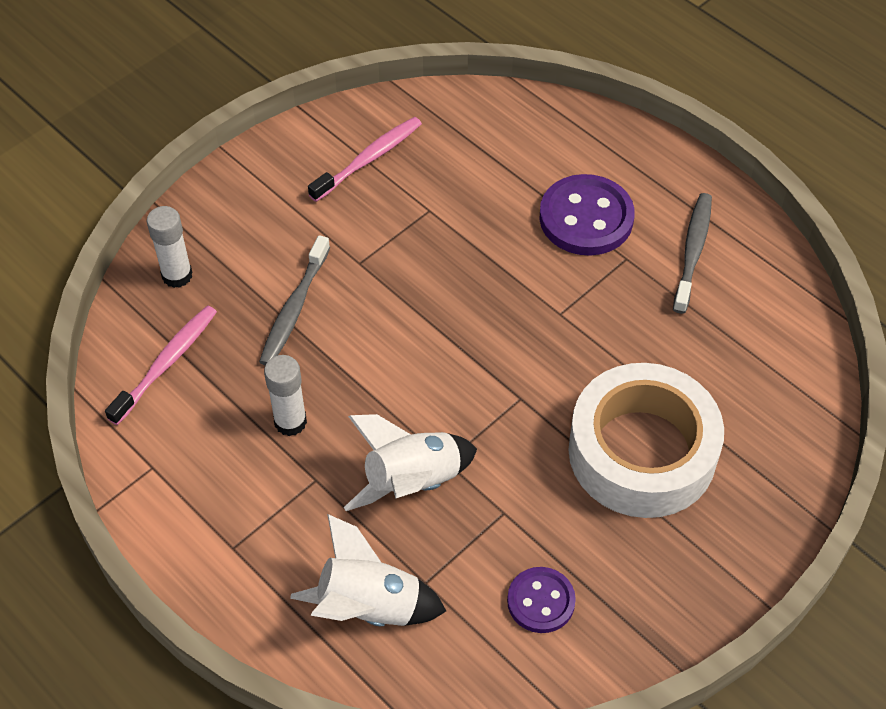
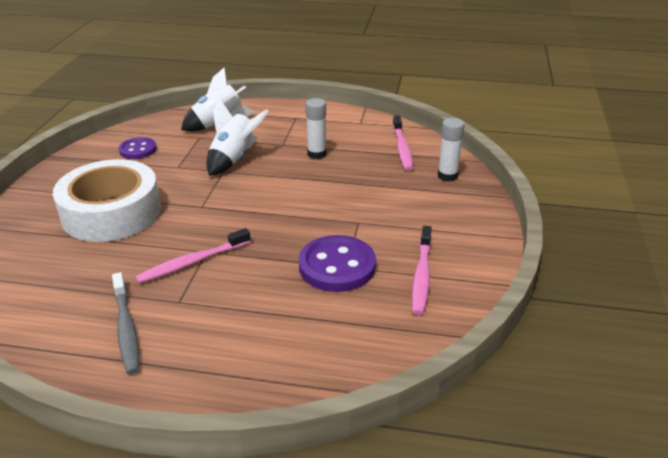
camera: 145 degrees right, 20 degrees down
grey toothbrush [259,235,330,365] -> none
purple button [539,174,635,256] -> purple button moved to [299,235,376,292]
none -> pink toothbrush [135,228,251,283]

